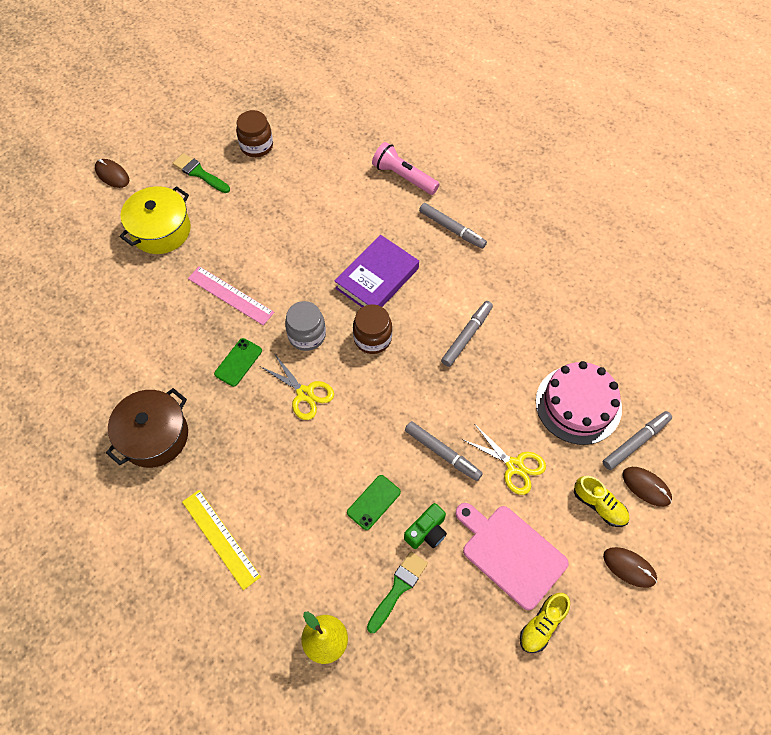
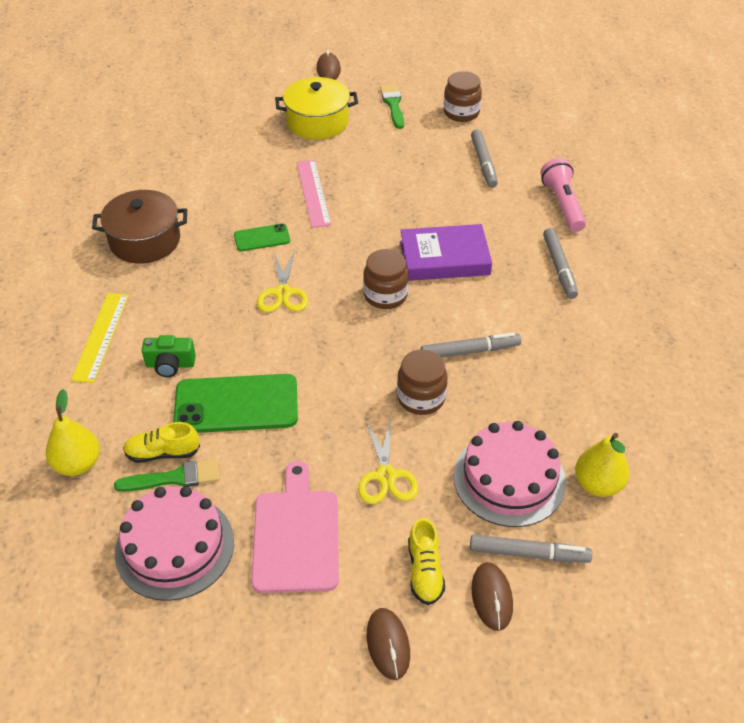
camera: 45 degrees right, 15 degrees down
grey jar [285,301,326,351] -> none
green phone [347,475,401,530] -> green phone [173,374,298,433], size x1.94
green camera [404,503,447,549] -> green camera moved to [142,335,196,377]
grey marker [405,421,483,481] -> grey marker moved to [471,129,498,188]
yellow shoe [520,593,570,653] -> yellow shoe moved to [123,422,200,463]
none -> pink cake [115,486,234,601]
none -> brown jar [397,349,448,415]
none -> yellow pear [575,433,629,497]

